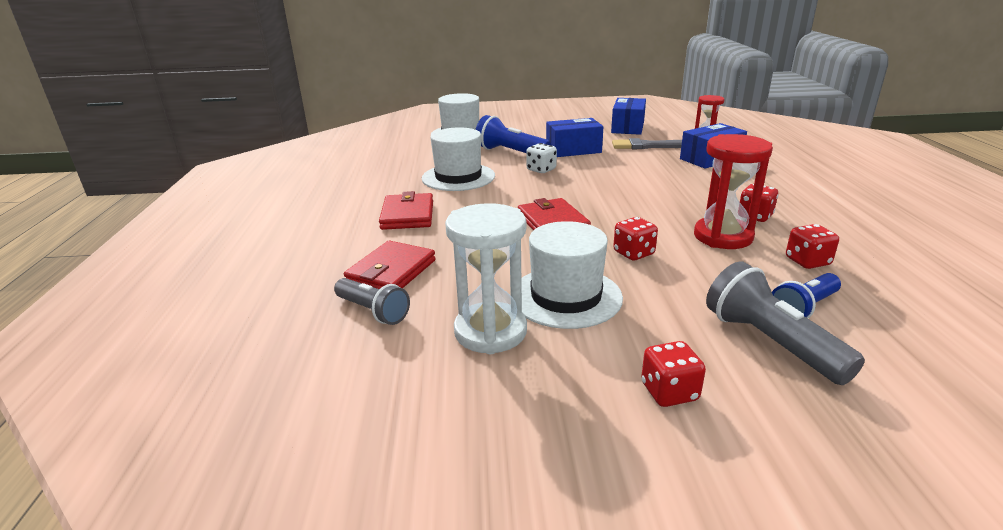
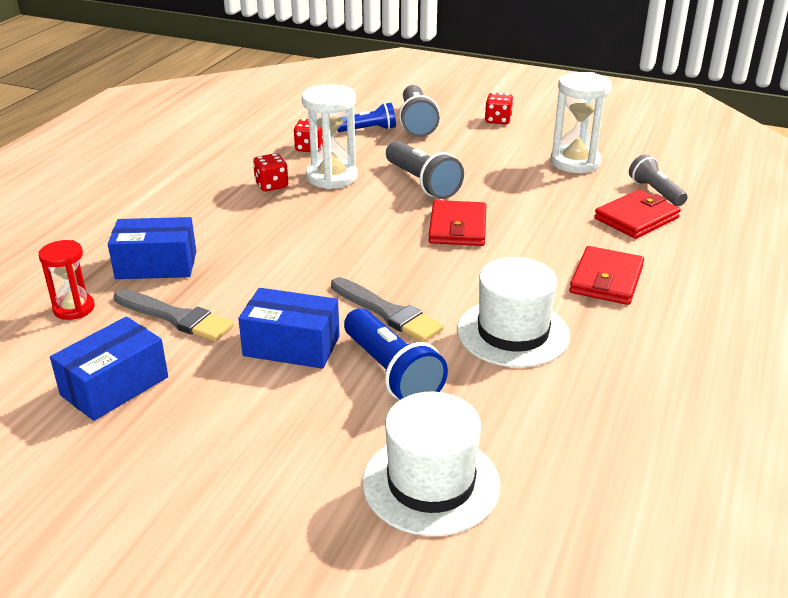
camera: 155 degrees left, 5 degrees up
white hat [521,221,623,329] -> none
white dice [526,143,557,173] -> grey brush [331,277,444,342]
red dice [613,217,658,260] -> grey flashlight [386,141,464,199]
red hourglass [694,134,773,249] -> white hourglass [302,84,358,189]

